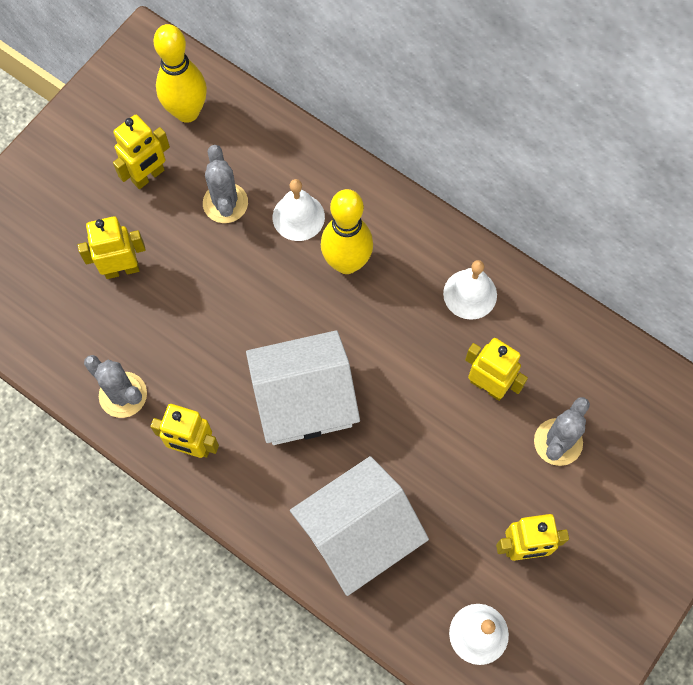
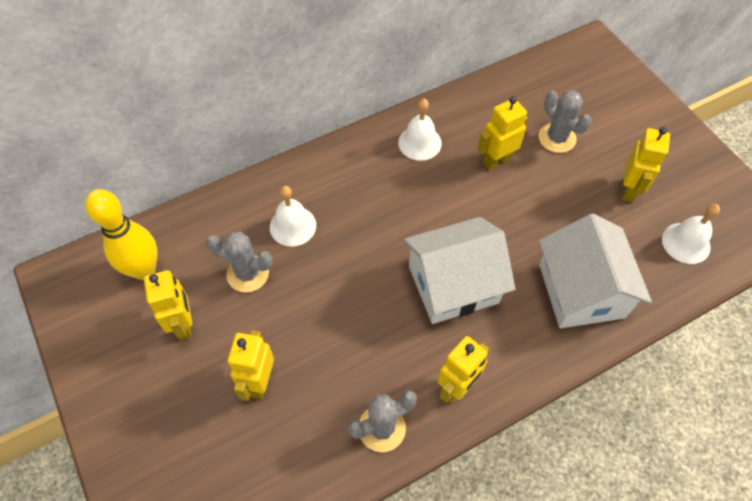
camera: 65 degrees left, 10 degrees down
white house [246,330,360,445] -> white house turned 60 degrees clockwise [403,217,515,324]
yellow bowling pin [321,189,373,274] -> none

